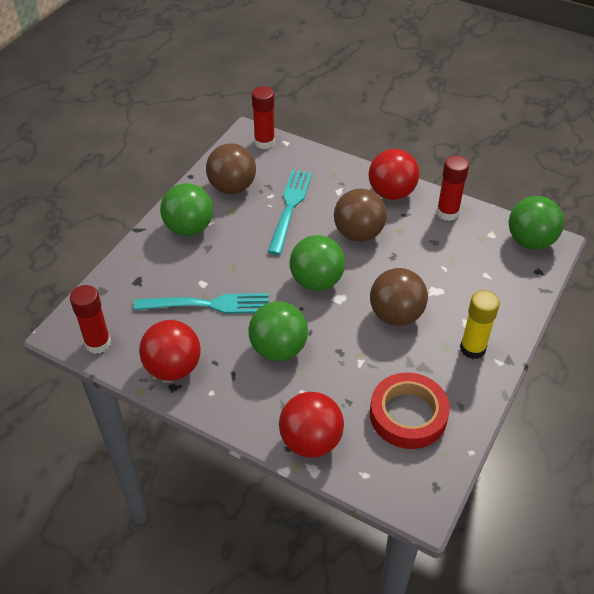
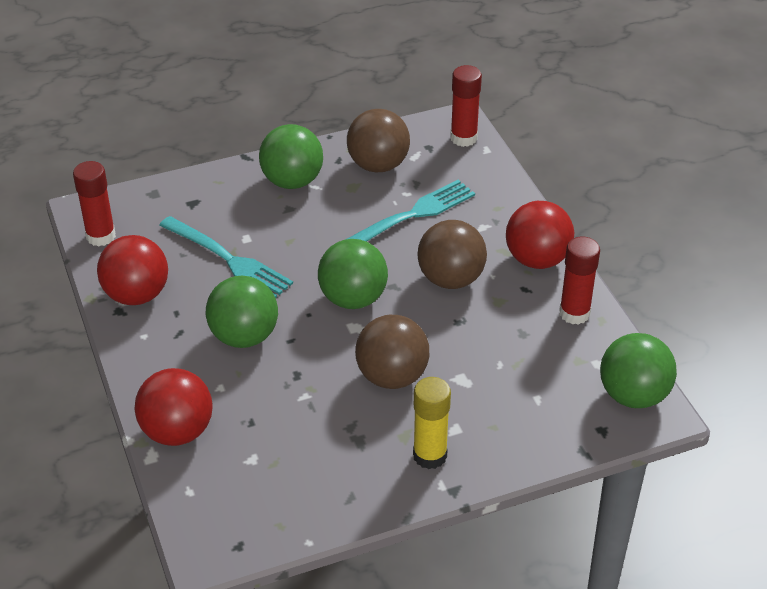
camera: 40 degrees right, 5 degrees down
red tape [370,373,450,449] -> none

